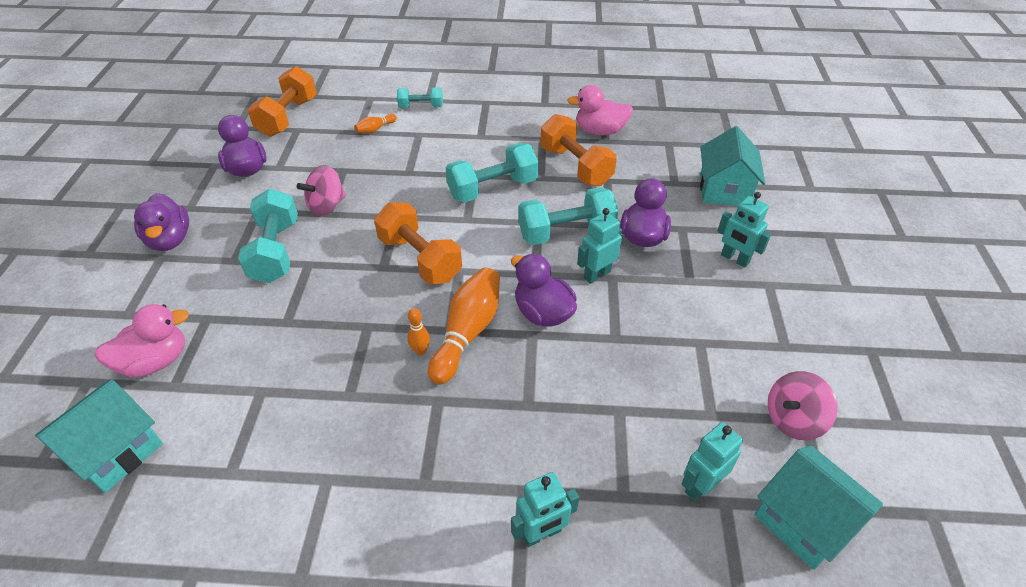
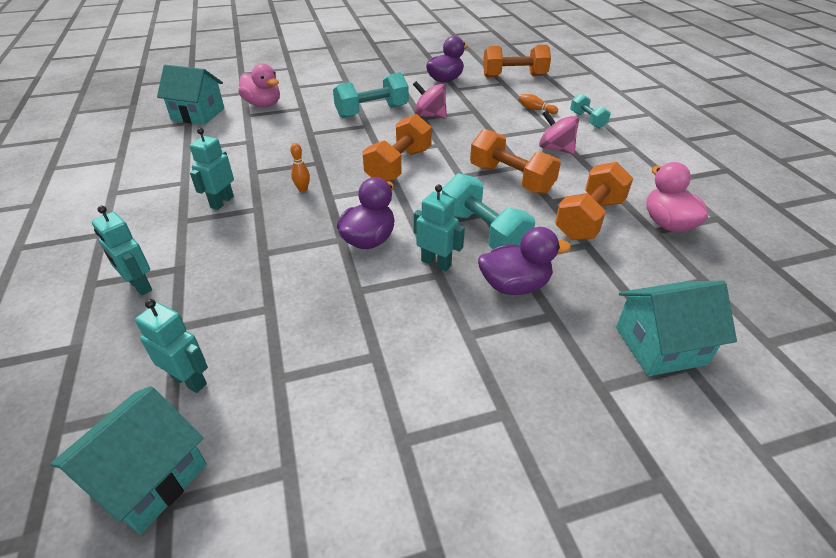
camera: 70 degrees right, 5 degrees down
purple duck [134,193,189,251] -> none
orange bowling pin [428,267,500,384] -> none
turquoise dumbbell [446,143,538,203] -> orange dumbbell [470,129,561,194]
turquoise robot [717,192,771,268] -> turquoise robot moved to [190,128,234,210]
pink spinning top [768,371,838,440] -> pink spinning top moved to [539,110,579,154]

